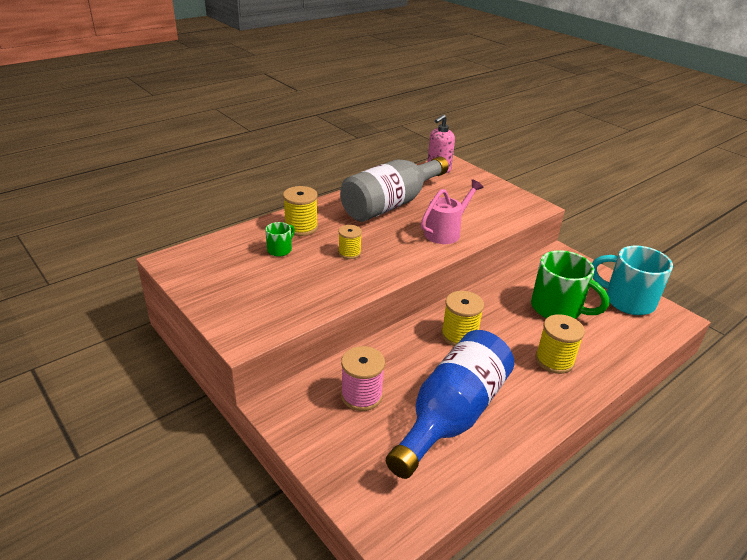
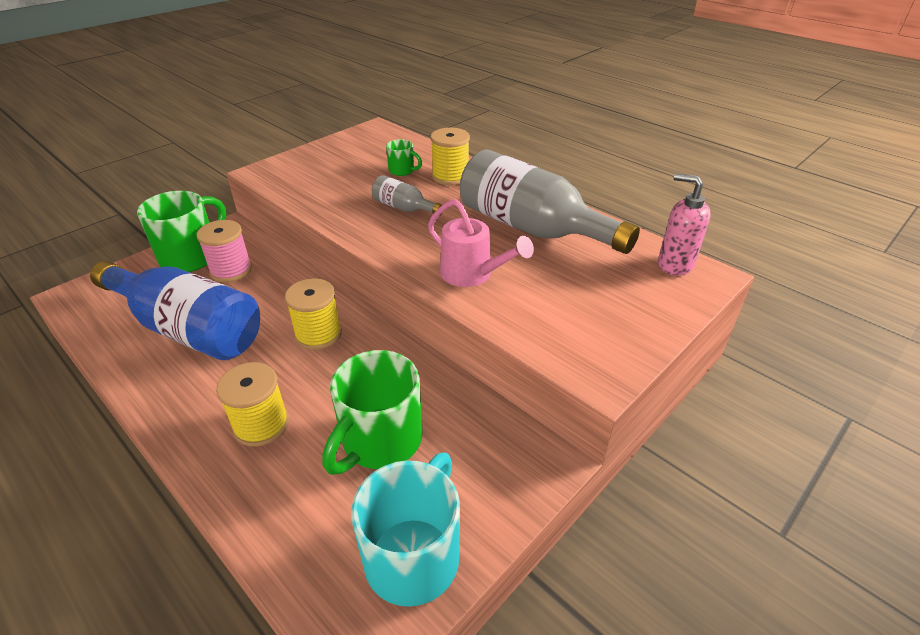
camera: 85 degrees right, 5 degrees up
yellow spool [338,225,362,259] -> grey bottle [372,175,443,214]
none -> green mug [137,191,226,272]

